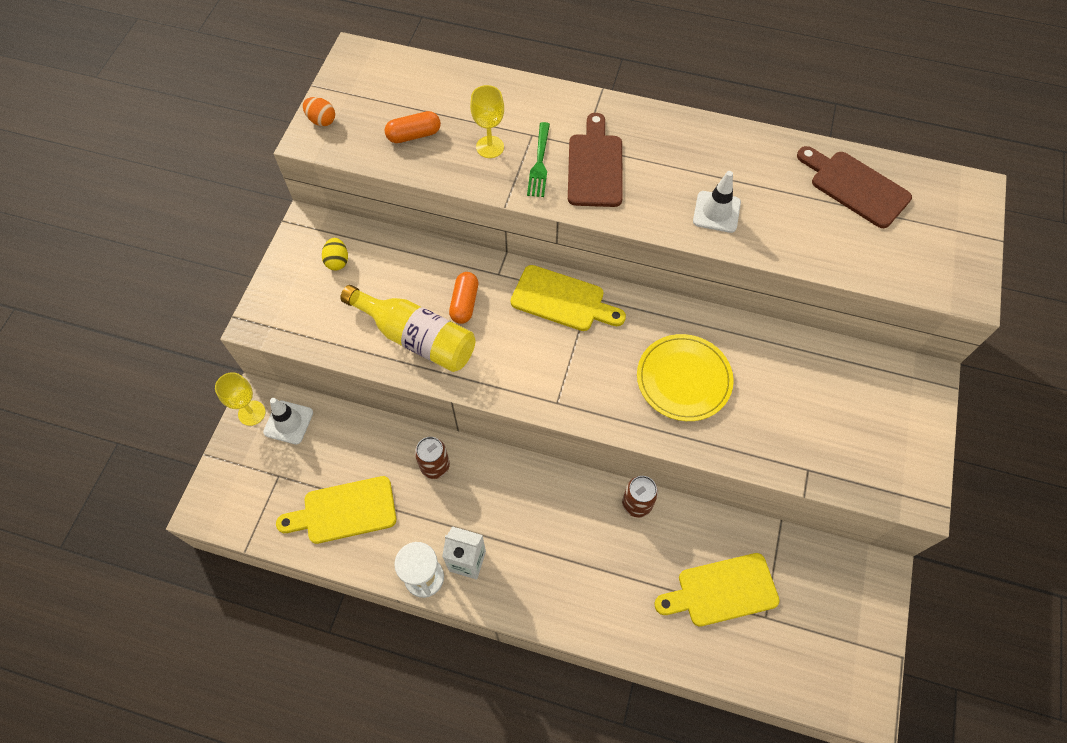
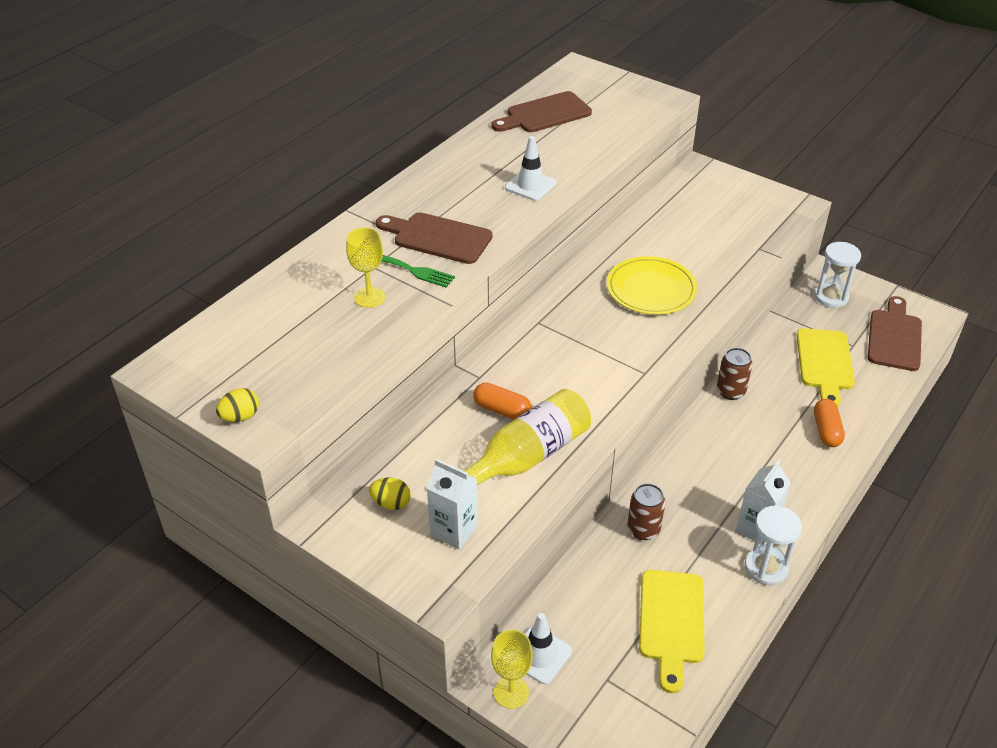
camera: 70 degrees left, 20 degrees down
orange egg [303,97,335,126] -> yellow egg [216,388,259,422]
orange capsule [385,111,441,143] -> orange capsule moved to [814,399,845,447]
yellow cutting board [511,265,626,331] -> none
none -> white carton [426,459,478,550]
none -> white hourglass [814,242,861,308]
none -> brown cutting board [868,296,922,371]

